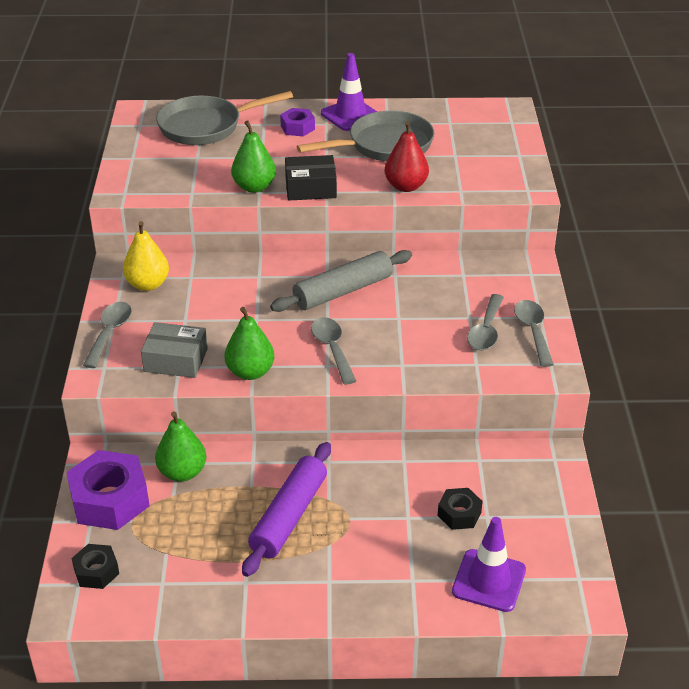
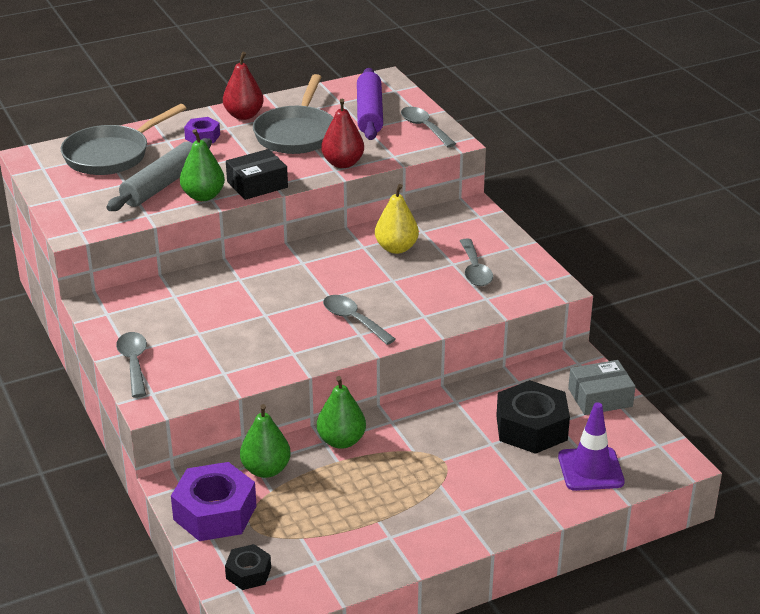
camera: 25 degrees left, 5 degrees down
yellow pear [123,221,169,291] -> yellow pear moved to [375,184,419,254]
grey box [141,322,208,378] -> grey box moved to [568,360,636,415]
green pear [225,307,274,380] -> green pear moved to [317,376,366,449]
purple rolling pin [242,442,331,577] -> purple rolling pin moved to [357,68,383,140]
grey rolling pin [270,250,412,312] -> grey rolling pin moved to [106,138,212,211]
grey pan [297,111,434,162] -> grey pan turned 150 degrees clockwise [253,74,333,154]
purple traffic cone [321,53,377,131] -> red pear [223,52,264,120]
black nut [438,488,483,530] -> black nut [496,380,570,454], size x1.88
grey spoon [514,300,554,367] -> grey spoon moved to [401,107,456,147]

